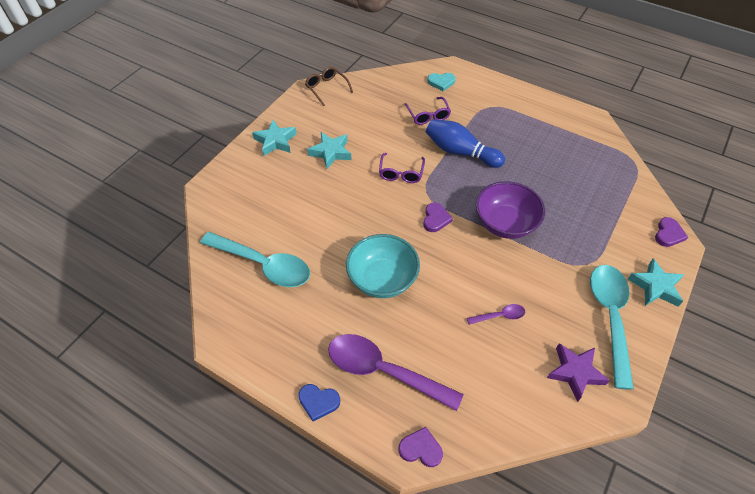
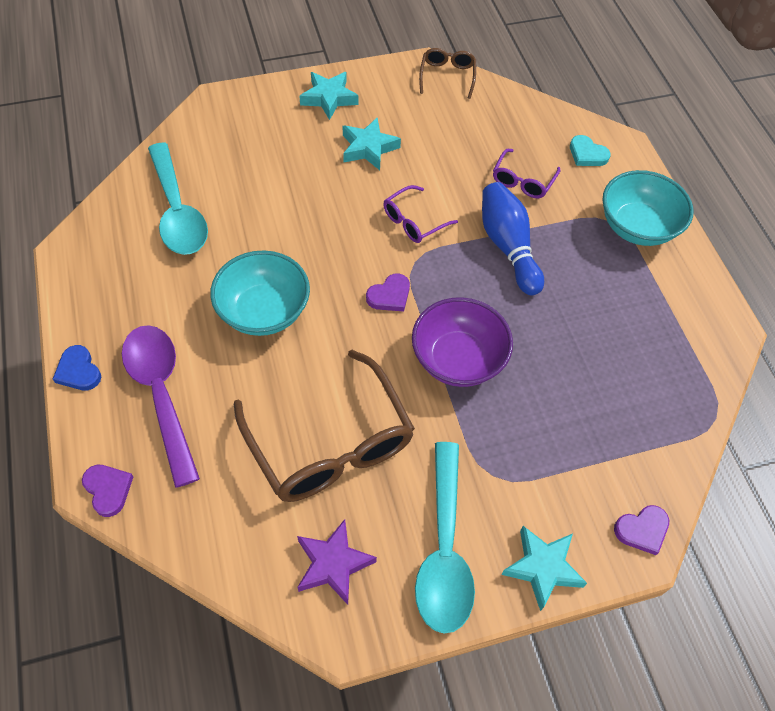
camera: 40 degrees right, 5 degrees up
purple spoon [467,304,525,325] -> brown glasses [234,350,415,502]
turquoise spoon [590,265,634,390] -> turquoise spoon turned 135 degrees clockwise [415,442,475,634]
none -> turquoise bowl [602,170,694,246]

